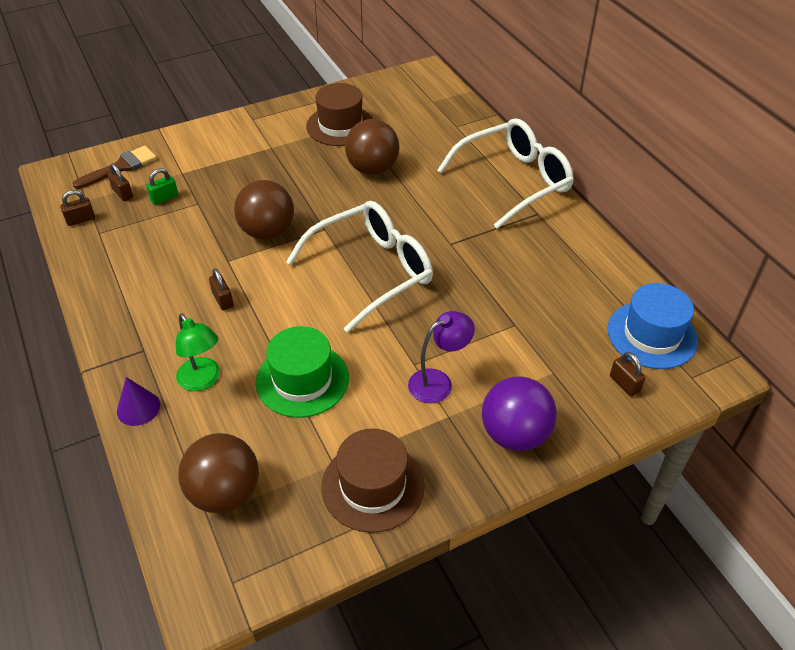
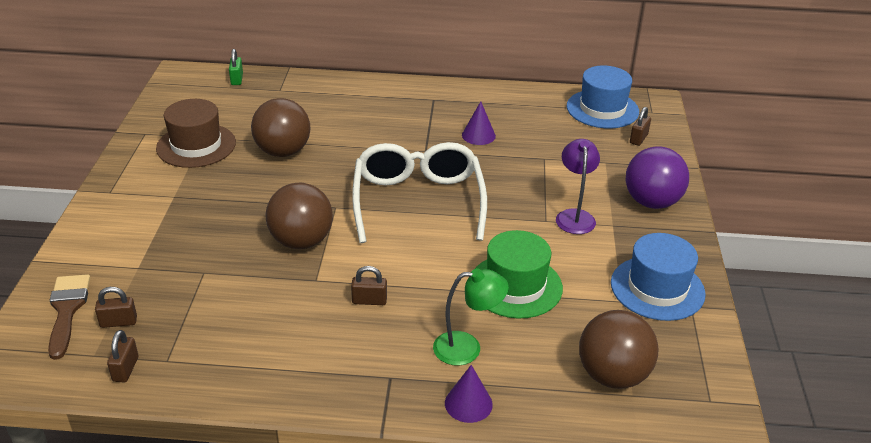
camera: 60 degrees left, 10 degrees down
green padlock [146,168,178,205] -> green padlock moved to [229,49,243,85]
brown hat [321,429,425,533] -> blue hat [611,233,706,321]
white glasses [437,118,574,229] -> none
brown padlock [610,352,646,397] -> brown padlock turned 60 degrees counterclockwise [630,107,651,146]
none -> purple cone [462,101,496,145]

